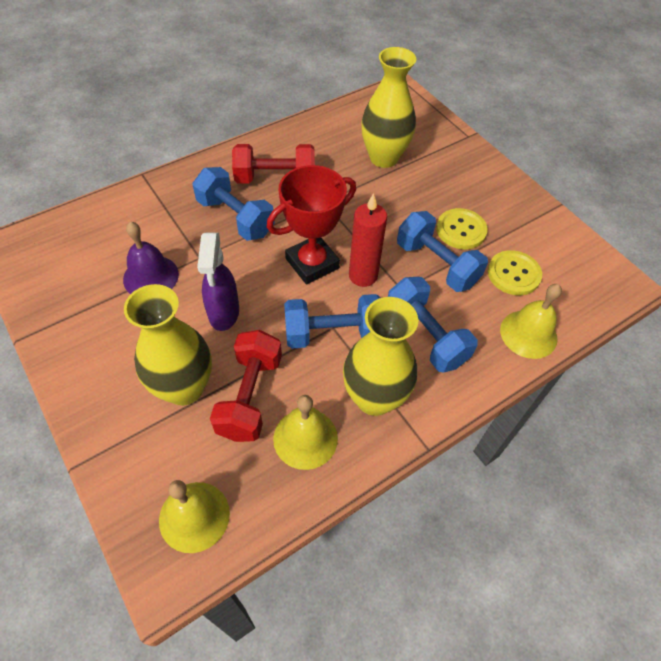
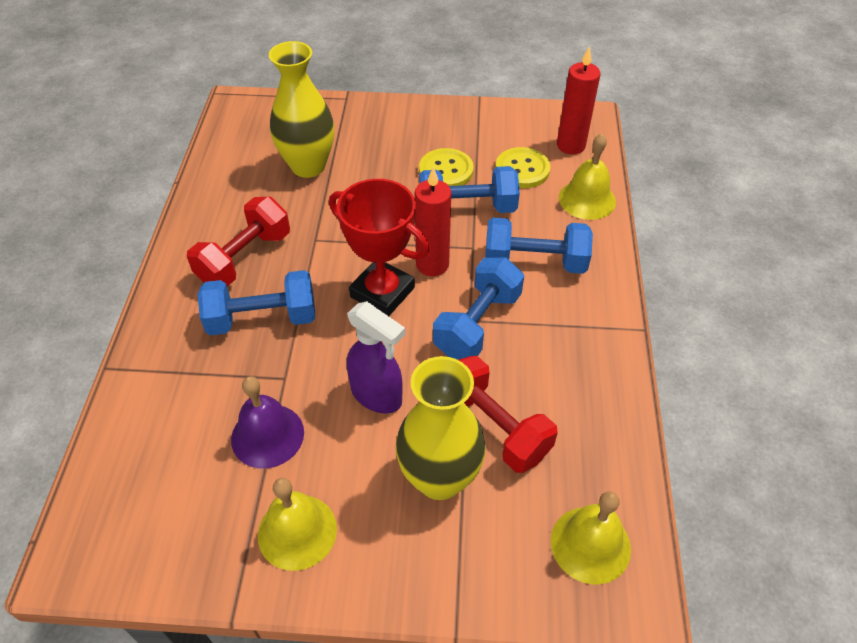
camera: 50 degrees left, 5 degrees down
red trophy [267,165,356,285] -> red trophy turned 60 degrees counterclockwise [329,179,429,316]
yellow bell [273,395,338,470] -> yellow bell moved to [258,478,337,571]
yellow vase [343,297,418,416] -> none
none -> red candle [557,46,601,154]

